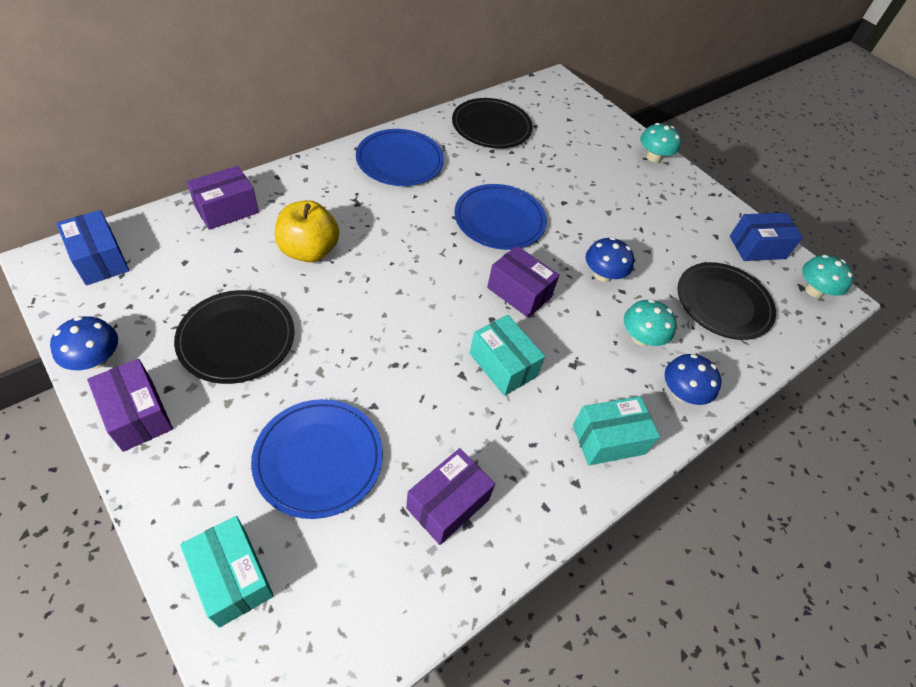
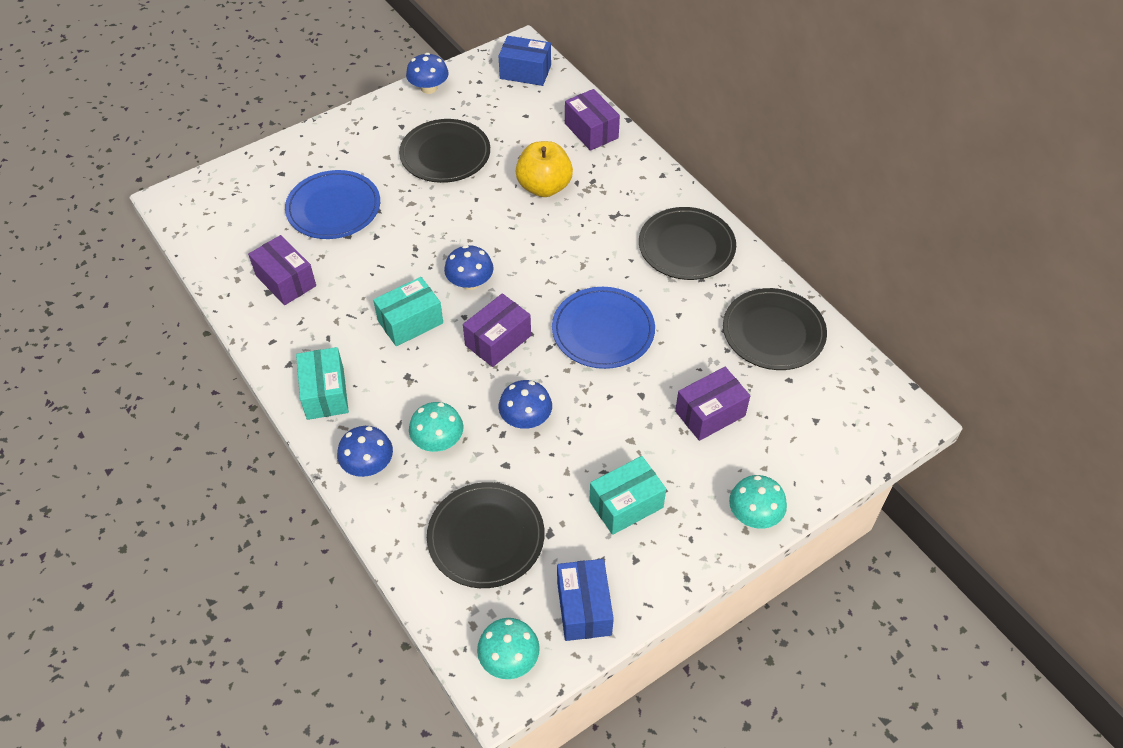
camera: 100 degrees right, 0 degrees up
blue box [56,210,130,285] -> blue box turned 45 degrees clockwise [499,36,551,86]
purple box [87,359,173,452] -> purple box moved to [675,367,750,441]
turquoise box [180,516,274,628] -> turquoise box moved to [589,456,666,535]
blue plate [356,129,444,186] -> black plate [639,207,736,280]
none -> blue mushroom [444,245,494,290]

